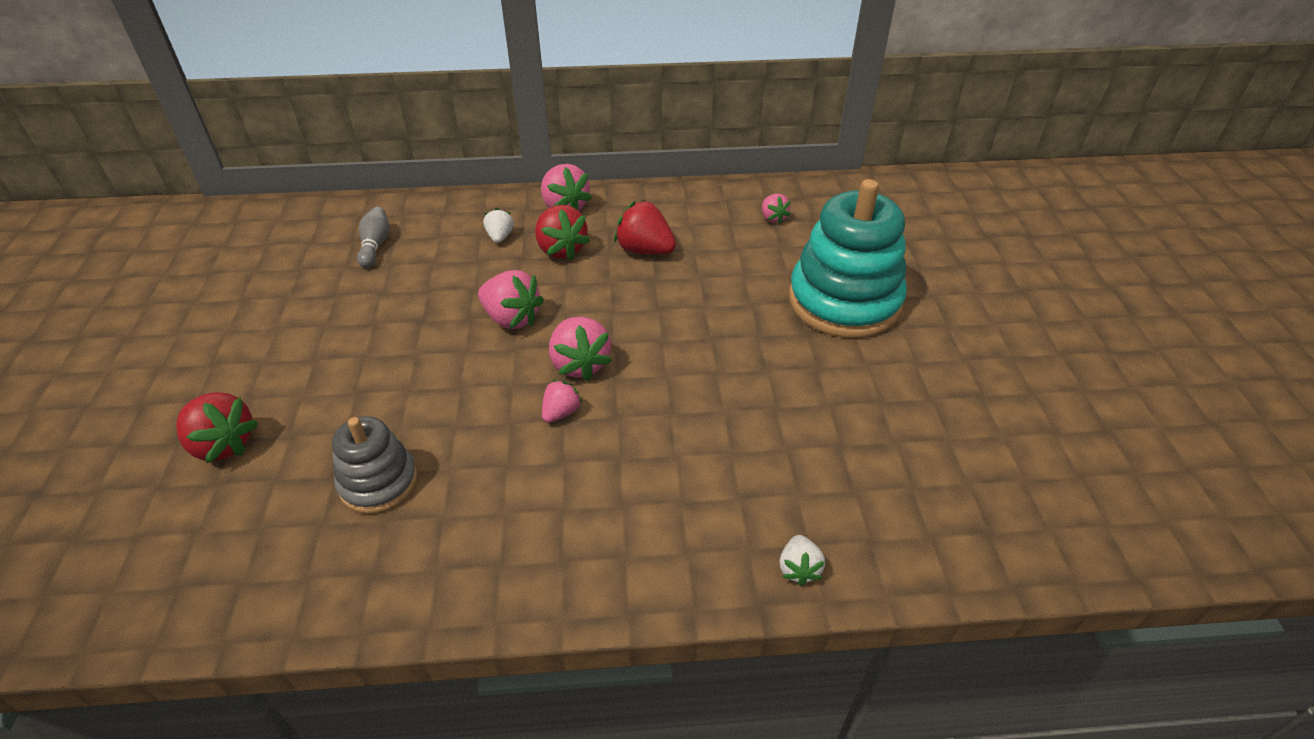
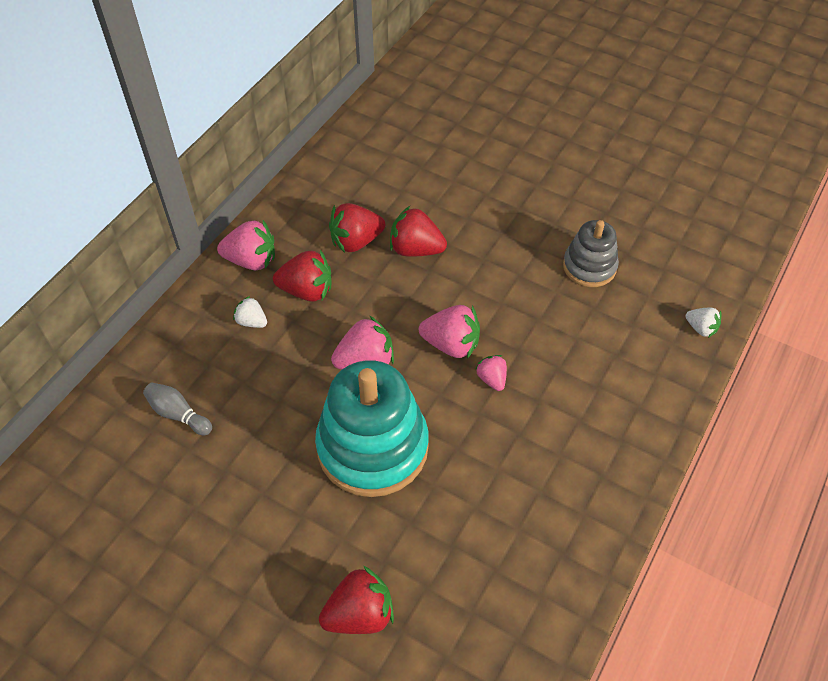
camera: 55 degrees left, 10 degrees up
grey stacking toy [332,416,418,514] -> grey stacking toy moved to [563,220,619,287]
pink strawberry [762,194,791,224] -> none
turquoise stacking toy [789,179,907,338] -> turquoise stacking toy moved to [315,360,429,497]
none -> red strawberry [390,206,447,257]

